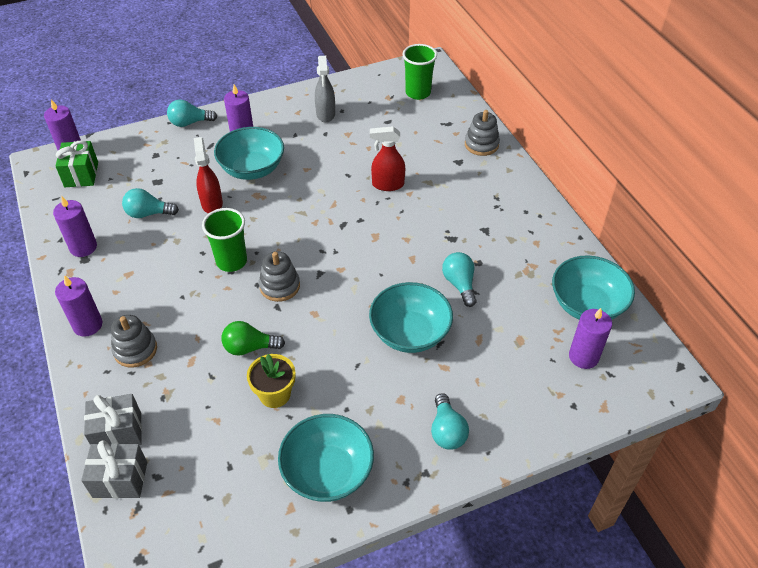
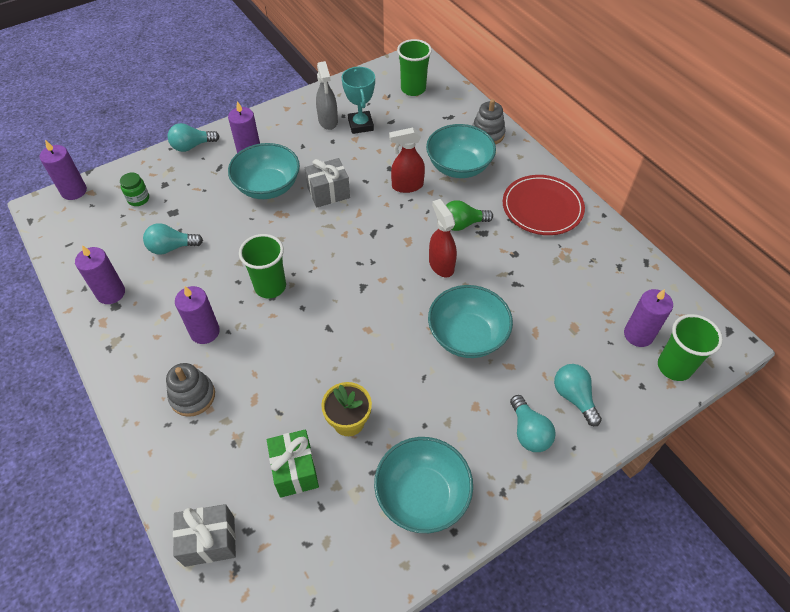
camera: 10 degrees left, 5 degrees up
green gift [55,140,98,187] -> green gift moved to [267,429,319,498]
purple candle [55,275,103,337] -> purple candle moved to [175,286,220,344]
grey gift [84,394,142,445] -> grey gift moved to [305,158,350,208]
red spray bottle [194,137,223,214] -> red spray bottle moved to [429,199,457,277]
green light bulb [221,321,285,356] -> green light bulb moved to [446,200,493,231]
grey stacking toy [259,251,300,302] -> none
turquoise light bulb [442,252,476,307] -> turquoise light bulb moved to [554,364,602,426]
turquoise bowl [552,255,635,320] -> turquoise bowl moved to [426,124,496,178]
none -> green jar [120,172,149,206]
none -> turquoise trophy [342,67,375,134]
none -> red plate [503,175,585,235]
none -> green cup [658,314,723,381]

